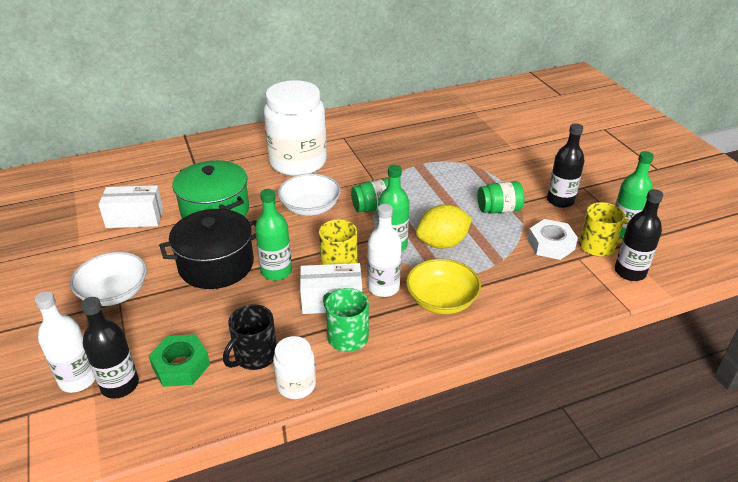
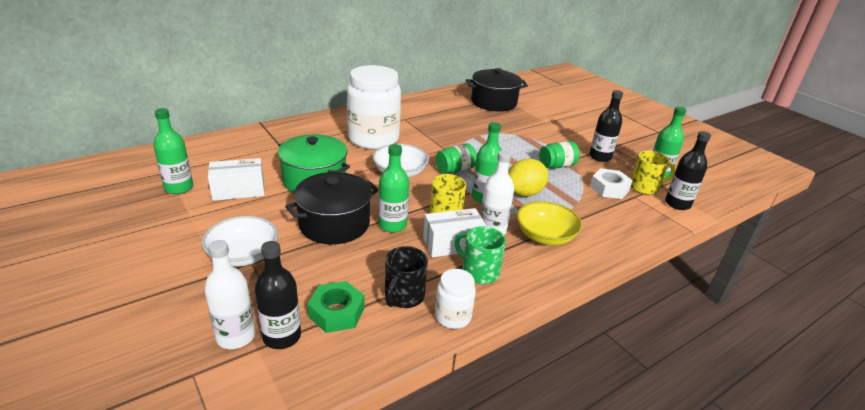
camera: 15 degrees left, 5 degrees down
none -> green bottle [153,108,193,194]
none -> black pot [466,68,528,112]

